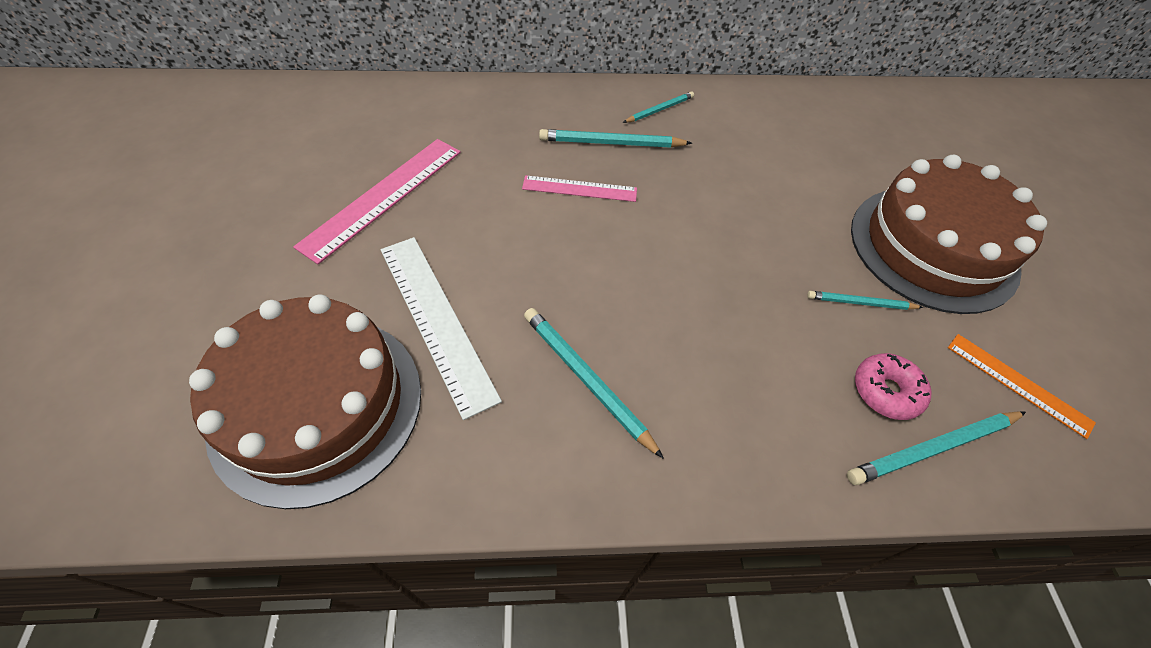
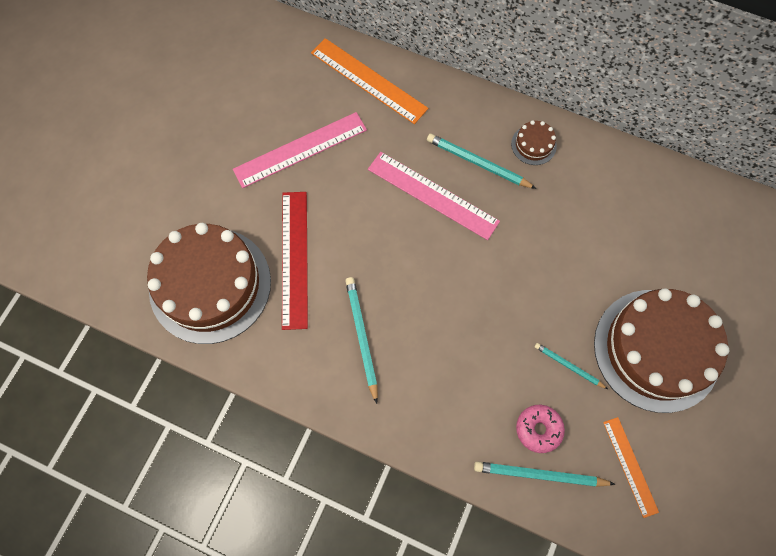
camera: 30 degrees right, 15 degrees up
white ruler [381,237,502,420] -> red ruler [282,192,308,330]
pink ruler [522,175,637,202] -> pink ruler [368,152,500,240], size x1.66
turquoise pencil [623,91,694,123] -> brown cake [511,120,557,165]
none -> orange ruler [311,38,428,124]

